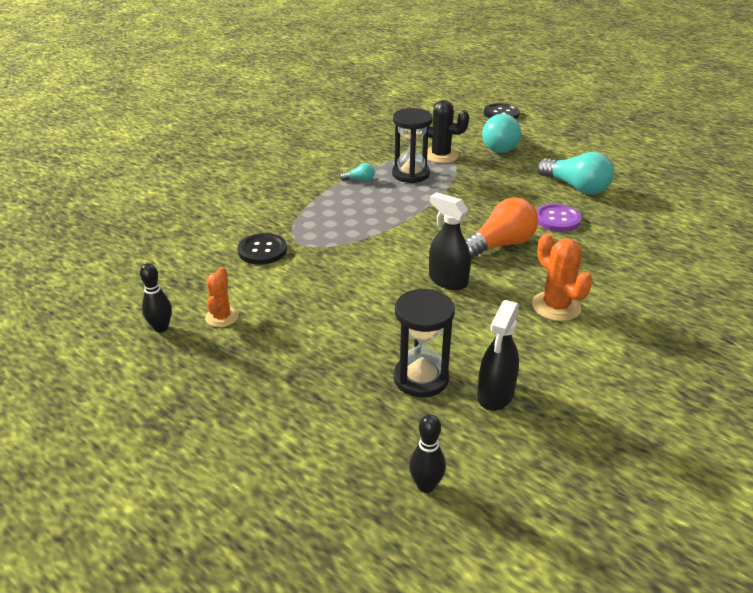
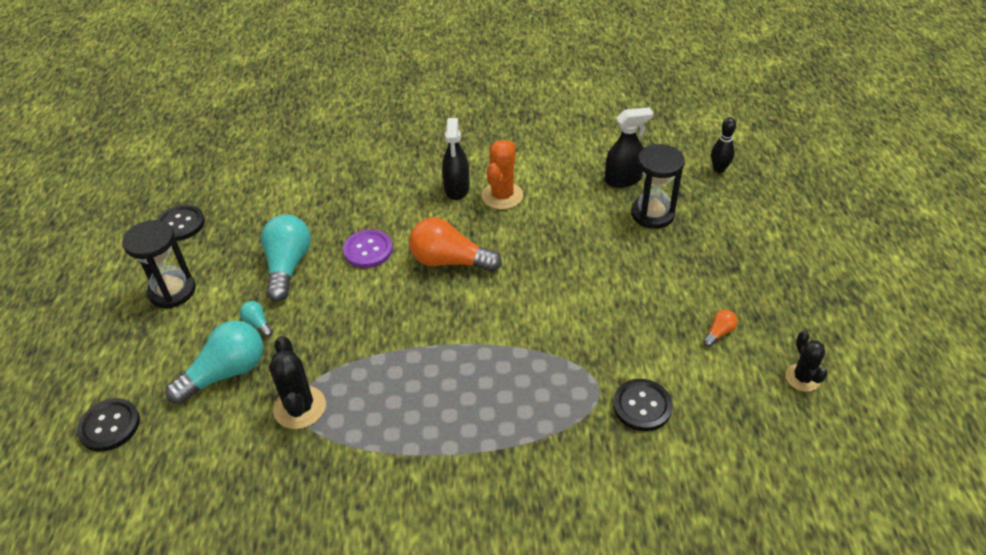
camera: 130 degrees left, 10 degrees up
black bowling pin [140,263,172,333] -> black cactus [785,331,828,392]
orange cactus [205,267,239,327] -> none
turquoise light bulb [340,163,375,181] -> turquoise light bulb moved to [240,301,273,337]
black hourglass [392,108,433,183] -> black hourglass moved to [122,220,196,308]
black spray bottle [429,192,471,290] -> black spray bottle moved to [442,118,470,200]
none -> black button [157,205,205,241]
none -> orange light bulb [703,310,737,347]

